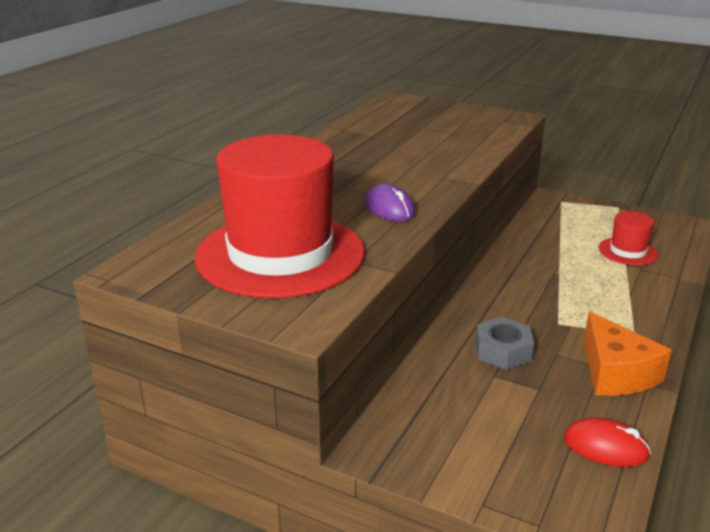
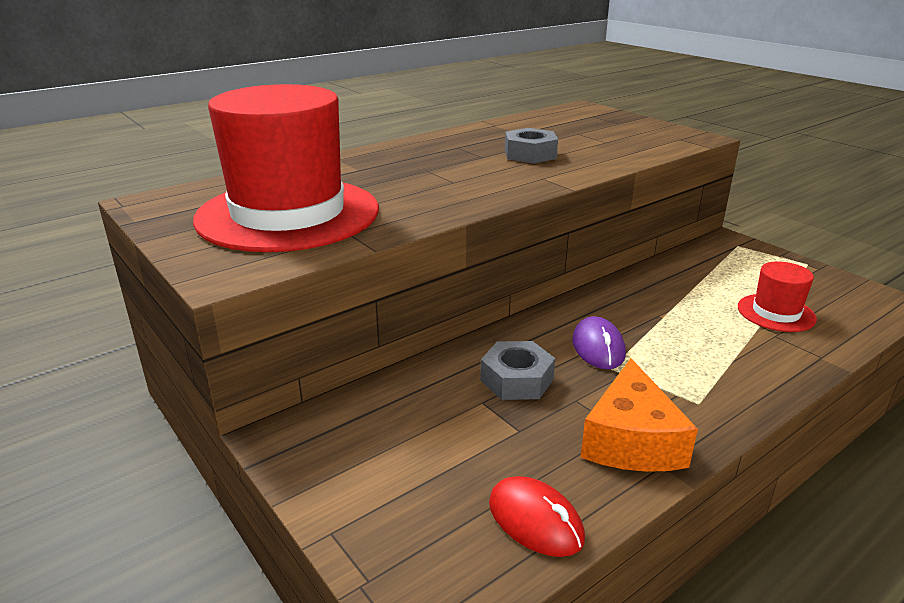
camera: 25 degrees right, 0 degrees up
purple mouse [365,183,416,221] -> purple mouse moved to [572,316,626,369]
none -> grey nut [505,128,558,164]

